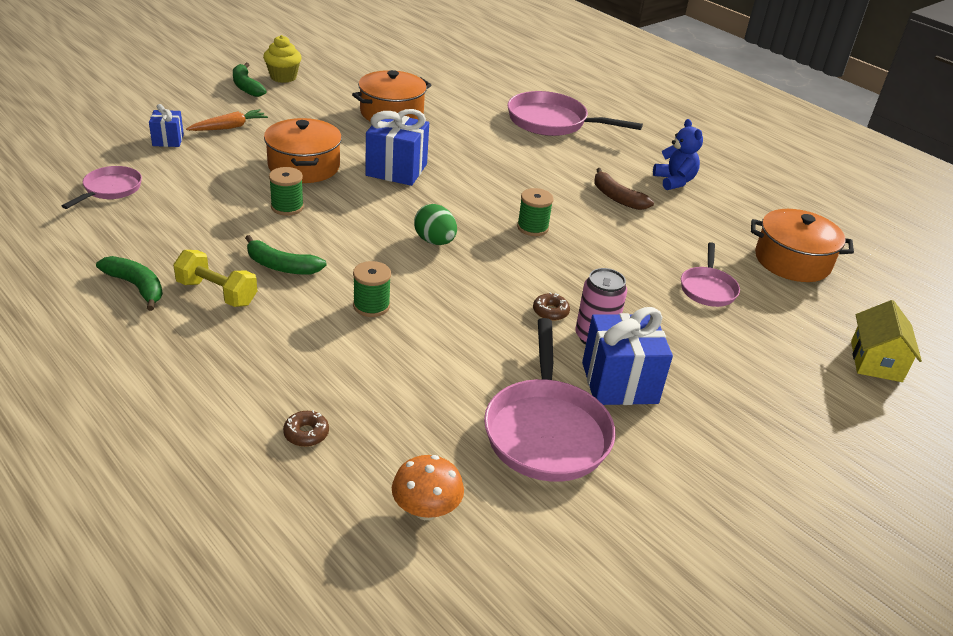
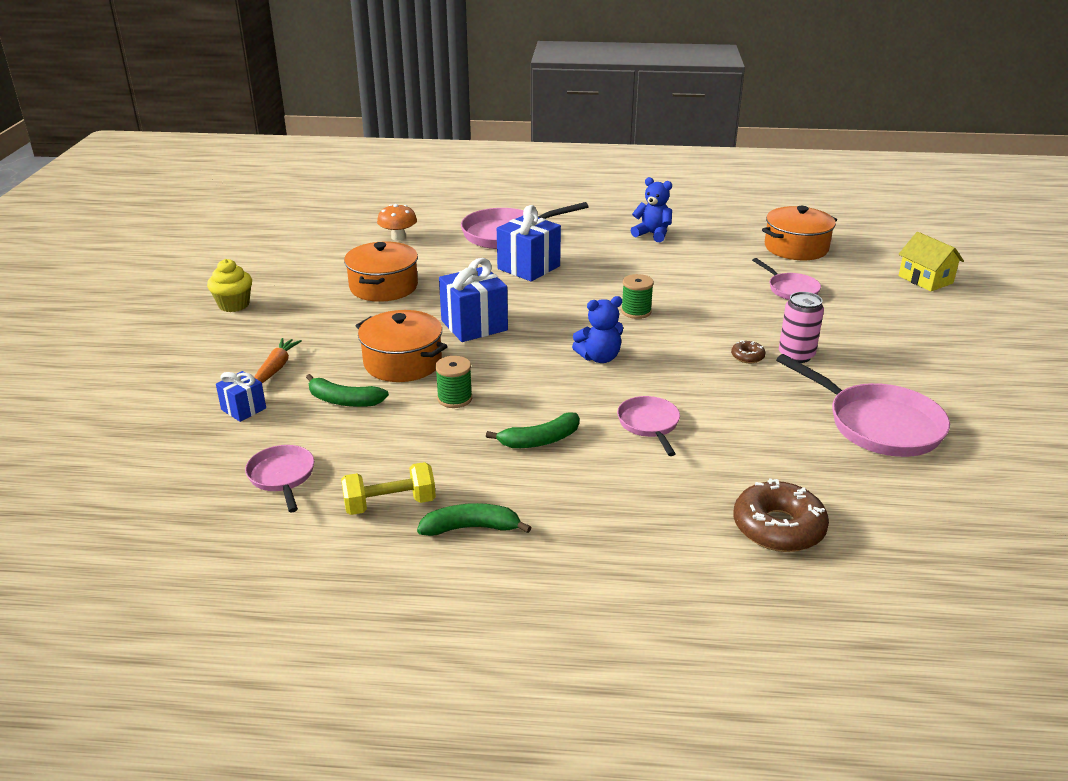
camera: 40 degrees left, 5 degrees down
yellow dumbbell [173,250,257,307] -> yellow dumbbell moved to [341,462,436,515]
green banana [233,63,267,97] -> green banana moved to [306,374,389,407]
brown donut [283,410,329,447] -> brown donut [733,478,829,552], size x2.14
green spool [353,261,391,317] -> pink pan [617,396,680,456]
orange mushroom [392,455,464,520] -> orange mushroom moved to [377,204,417,241]
green egg [414,204,457,245] -> blue teddy bear [572,296,623,363]
blue gift [582,307,673,405] -> blue gift moved to [497,205,561,282]
brown banana [595,168,654,210] -> none

